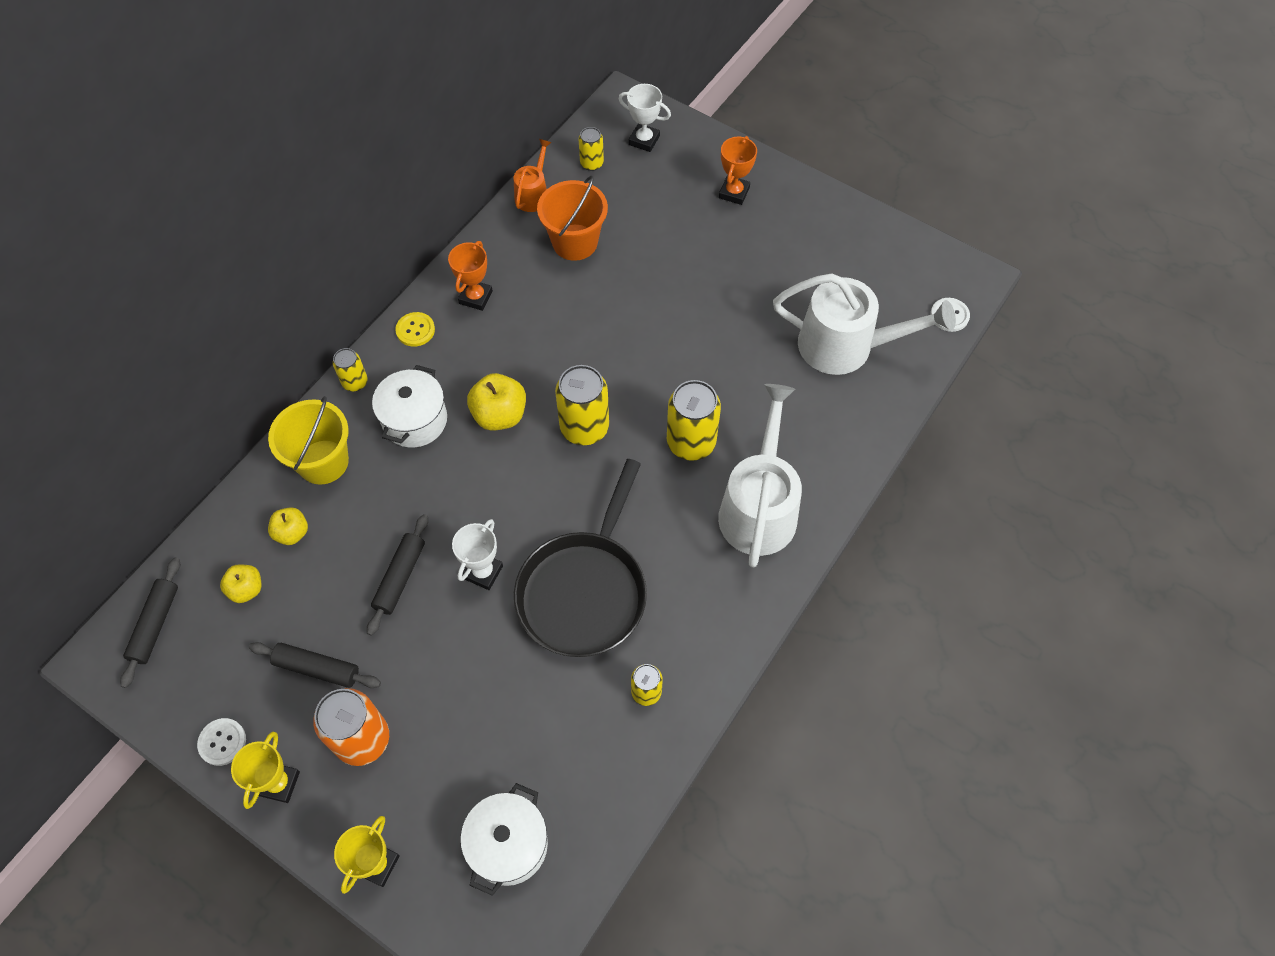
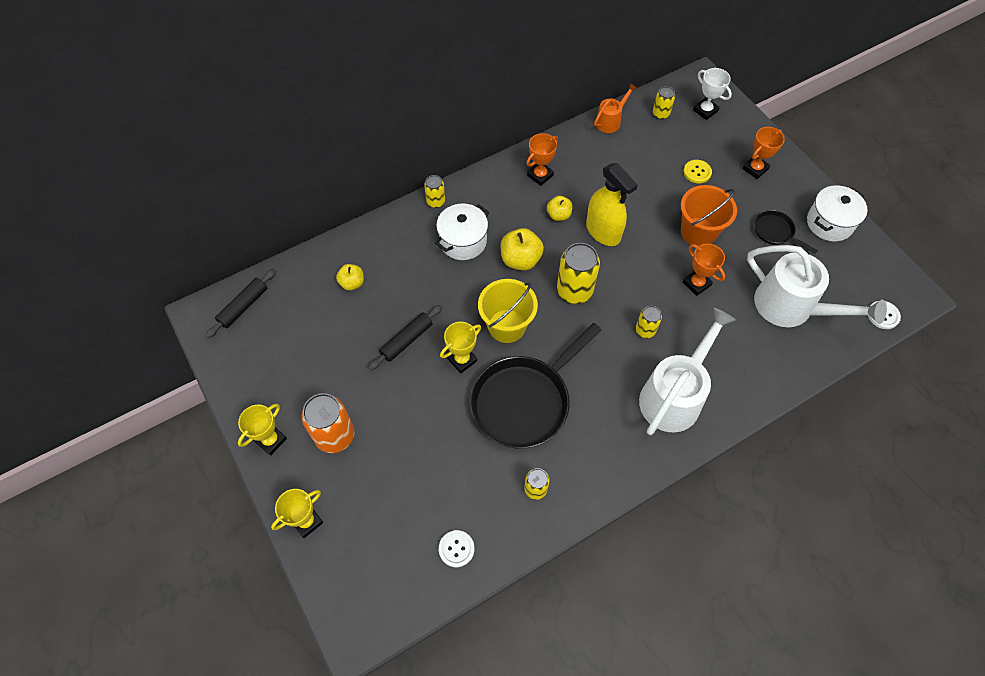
camera: 25 degrees right, 0 degrees up
white button [197,718,246,766] -> white button moved to [439,530,474,567]
yellow apple [220,564,261,603] -> yellow apple moved to [547,196,573,221]
black rolling pin [249,642,381,688] -> none
yellow bucket [268,396,349,485] -> yellow bucket moved to [478,279,538,343]
yellow button [395,312,435,347] -> yellow button moved to [683,160,712,183]
white trophy [452,519,503,590] -> yellow trophy [440,322,481,373]
white pot [460,783,548,896] -> white pot moved to [807,185,868,242]
orange bucket [537,176,608,261] -> orange bucket moved to [681,185,737,246]
yellow can [667,380,721,461] -> yellow can [636,306,662,338], size x0.55
none -> yellow spray bottle [586,163,638,246]
none -> orange trophy [683,244,725,296]
none -> black pan [754,210,818,254]

